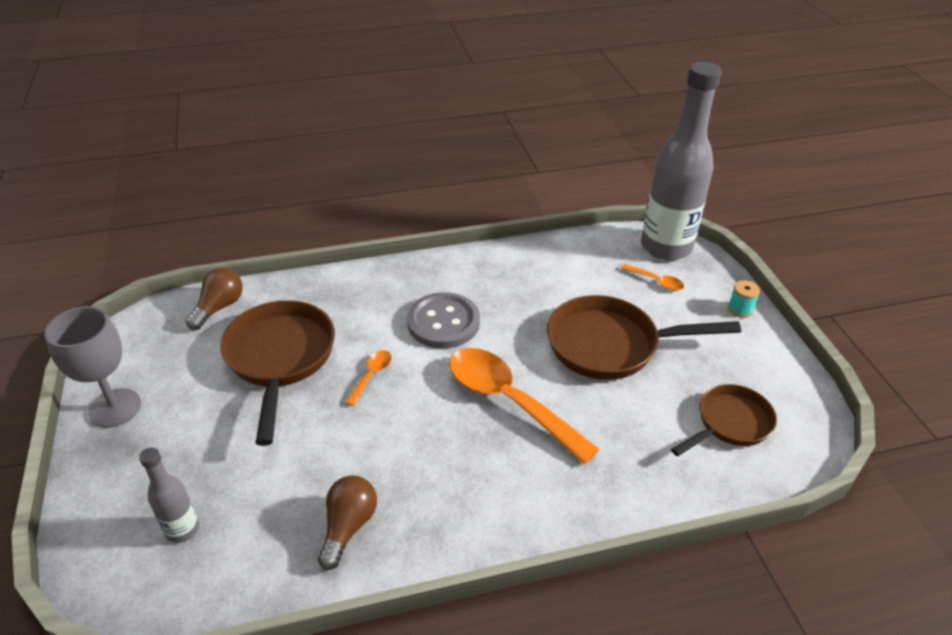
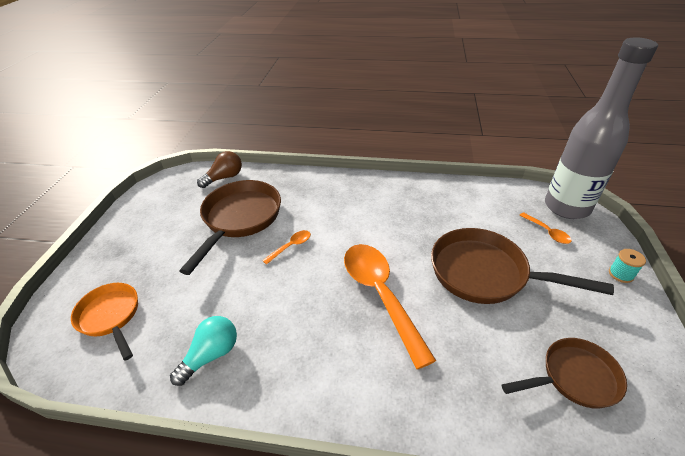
camera: 25 degrees right, 0 degrees up
grey goblet [45,306,141,428] -> none
grey bottle [139,447,199,543] -> orange pan [71,283,138,361]
brown light bulb [318,476,377,570] -> turquoise light bulb [170,316,237,386]
grey button [407,292,480,348] -> none

